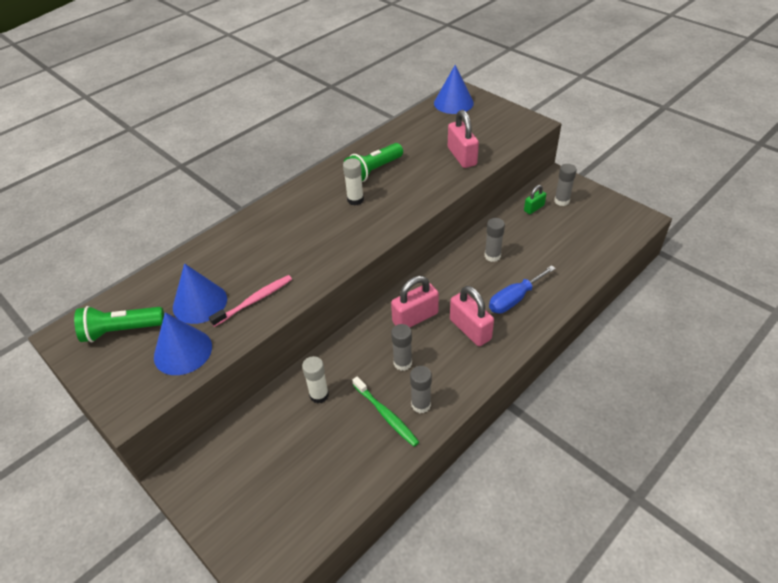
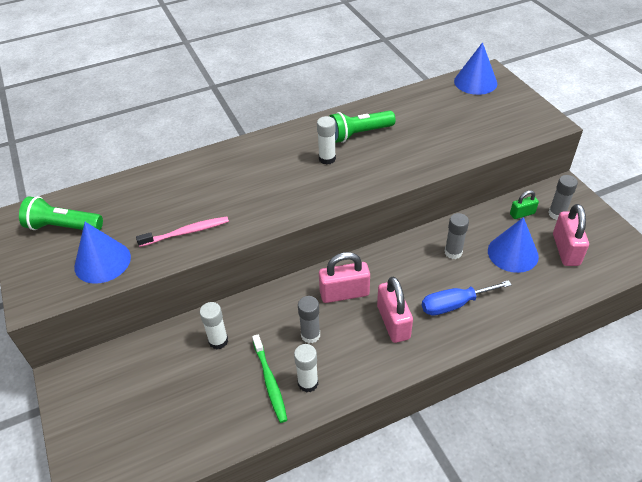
camera: 20 degrees right, 0 degrees up
blue cone [173,263,227,324] -> blue cone moved to [488,217,539,273]
grey glue stick [410,366,432,413] -> white glue stick [294,344,318,393]
pink padlock [448,110,479,168] -> pink padlock moved to [553,204,589,266]

